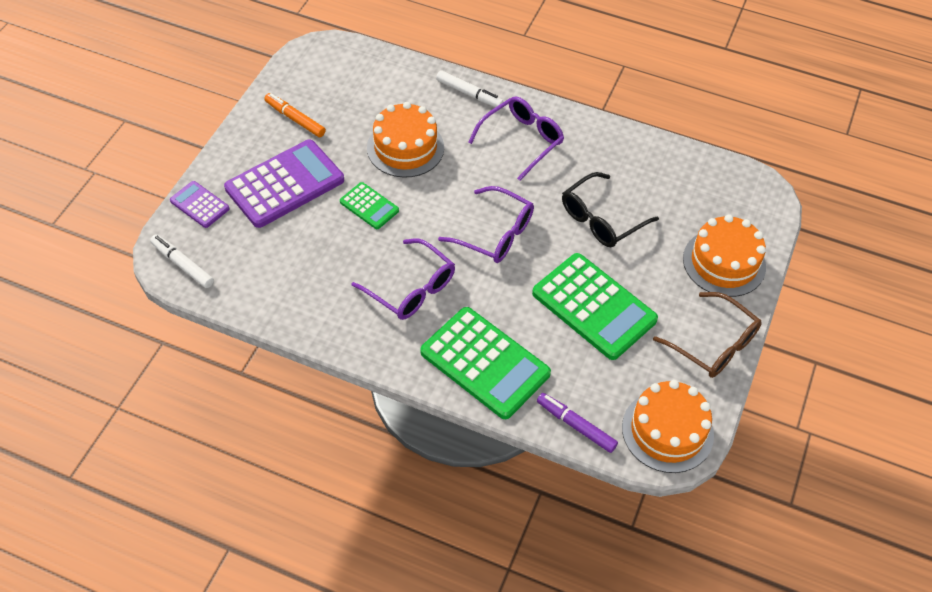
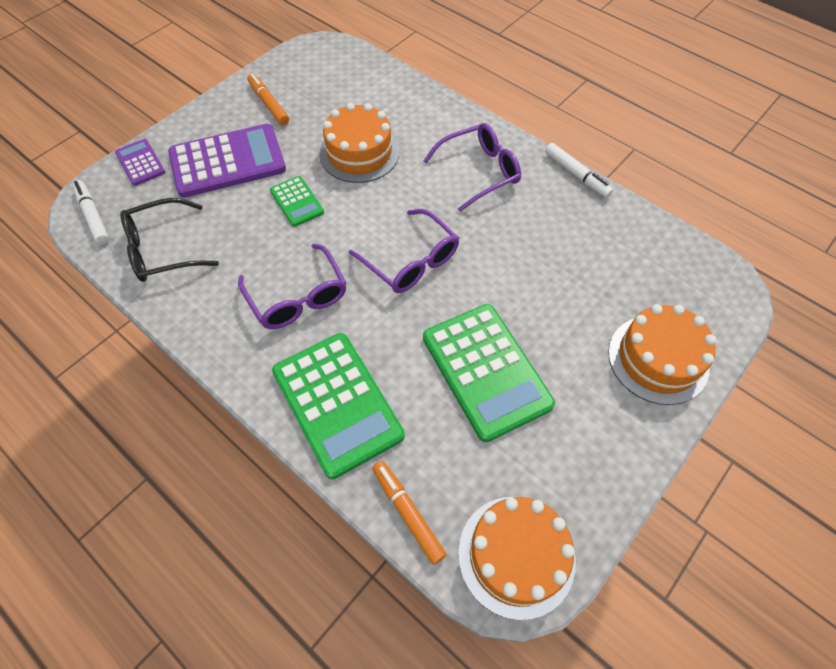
camera: 20 degrees right, 5 degrees up
white marker [436,70,503,107] -> white marker moved to [545,143,613,198]
purple marker [537,393,618,453] -> orange marker [372,461,447,565]
black glasses [562,172,659,247] -> black glasses moved to [120,198,219,282]
brown glasses [653,292,762,378] -> none

